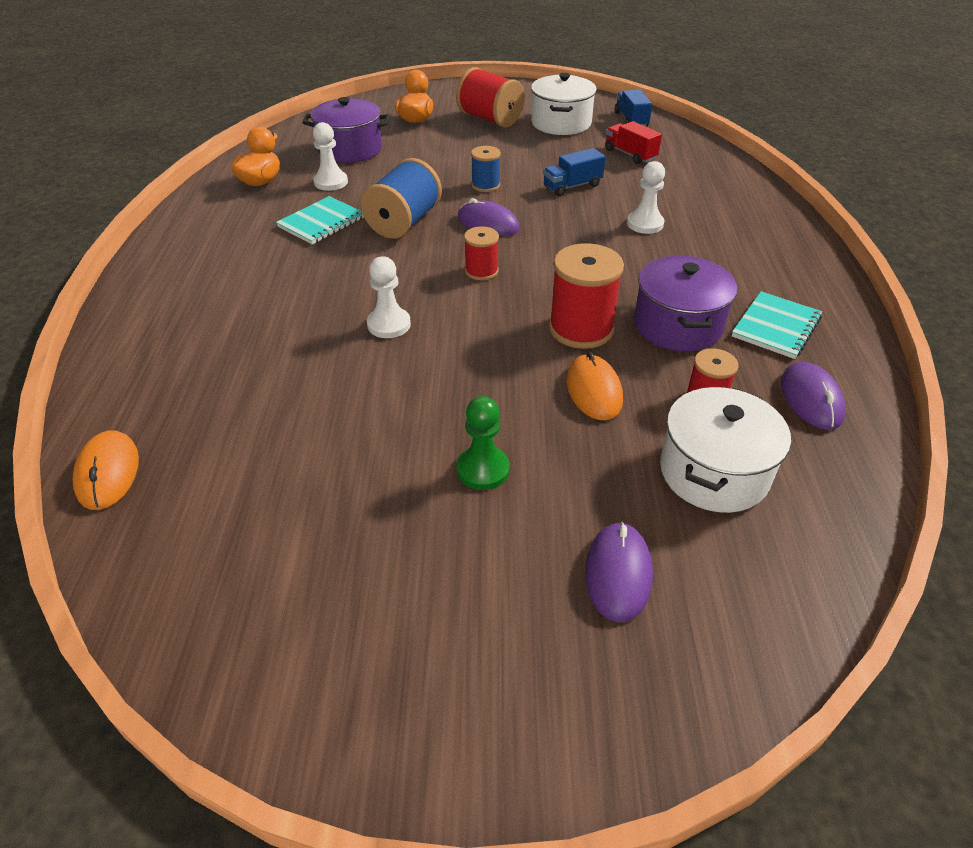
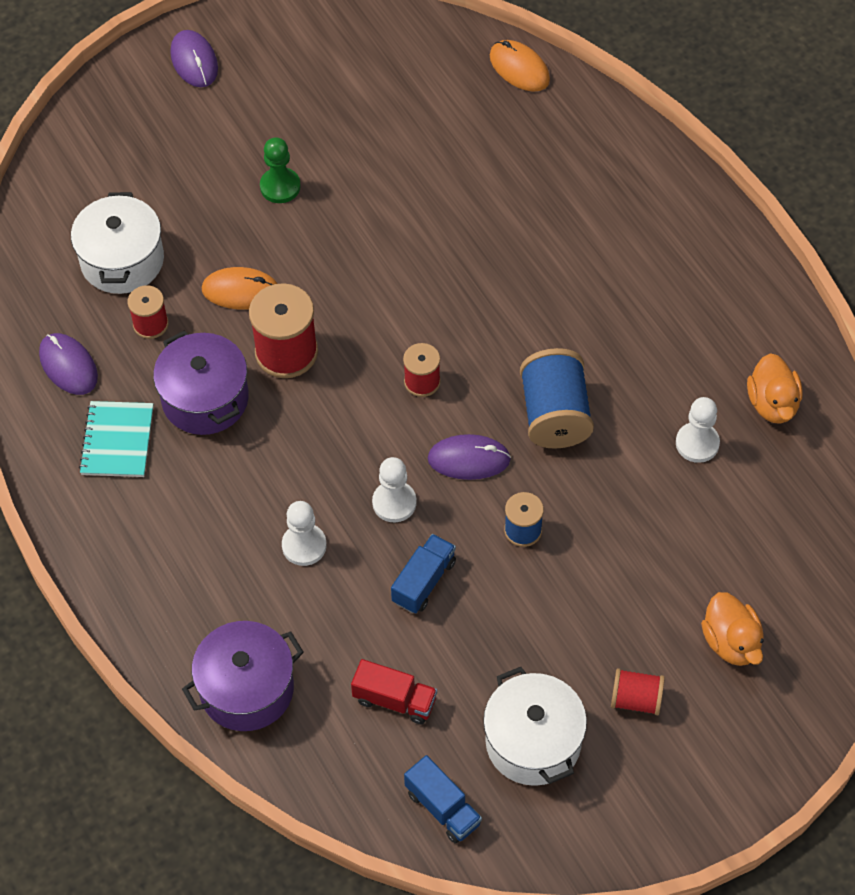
camera: 150 degrees right, 15 degrees up
turquoise notebook [276,196,364,245] -> none
purple pot [302,97,390,163] -> purple pot moved to [182,621,304,731]
white pawn [367,256,411,338] -> white pawn moved to [372,457,417,522]
red spool [456,67,525,128] -> red spool [611,668,665,715], size x0.57
orange mouse [567,352,623,420] -> orange mouse turned 45 degrees counterclockwise [202,267,277,310]
purple mouse [585,522,653,622] -> purple mouse moved to [170,30,218,87]

